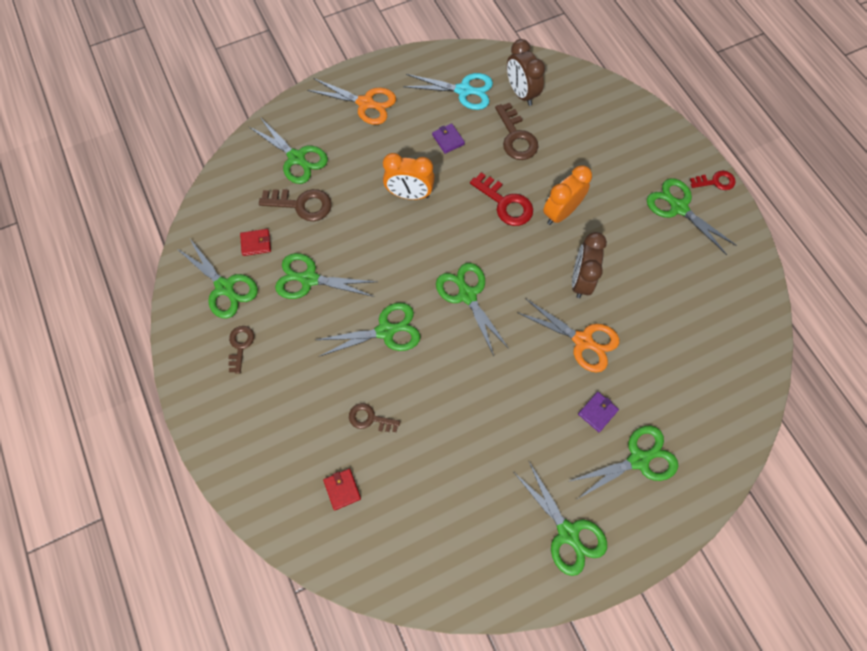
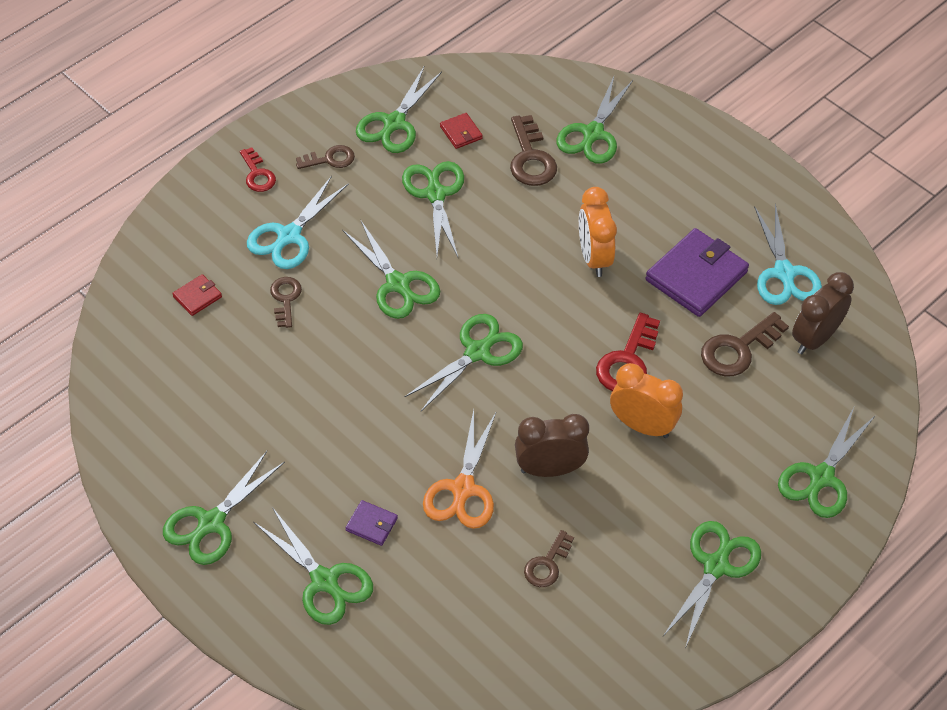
camera: 70 degrees right, 15 degrees down
orange scissors [307,78,396,125] -> none
purple wallet [432,123,465,154] -> purple wallet [645,228,749,317], size x2.15
red key [690,171,736,190] -> red key moved to [240,147,276,192]
none -> turquoise scissors [247,176,349,269]
none -> brown key [524,530,574,587]
none -> green scissors [778,407,875,518]

